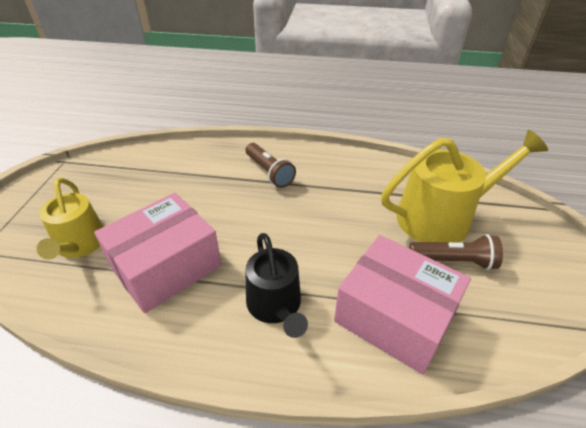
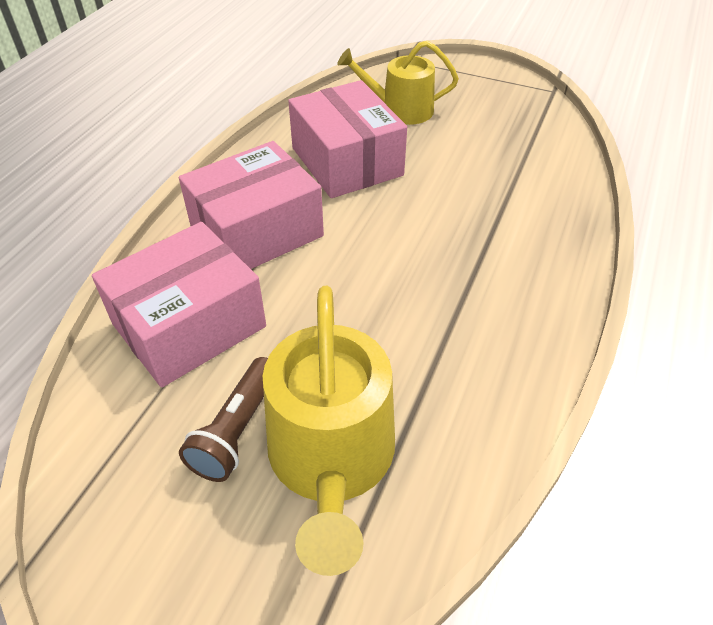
camera: 105 degrees right, 5 degrees up
brown flashlight [246,143,296,188] -> none
black watering can [246,233,308,338] -> pink box [179,141,324,269]

